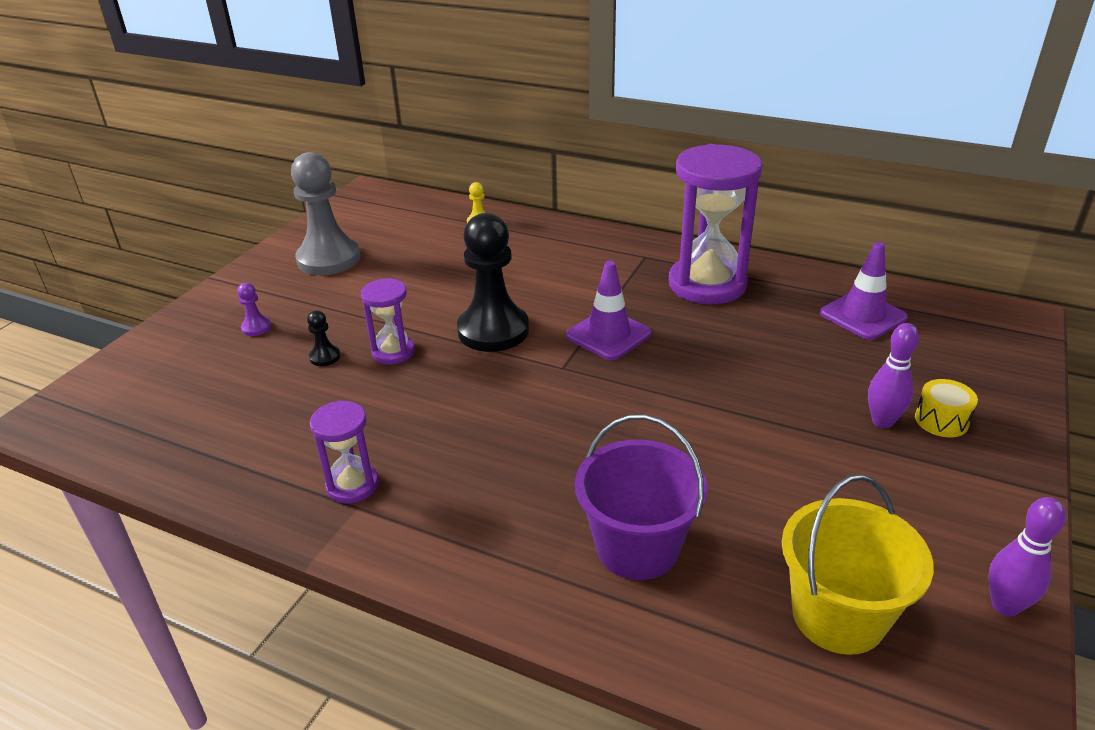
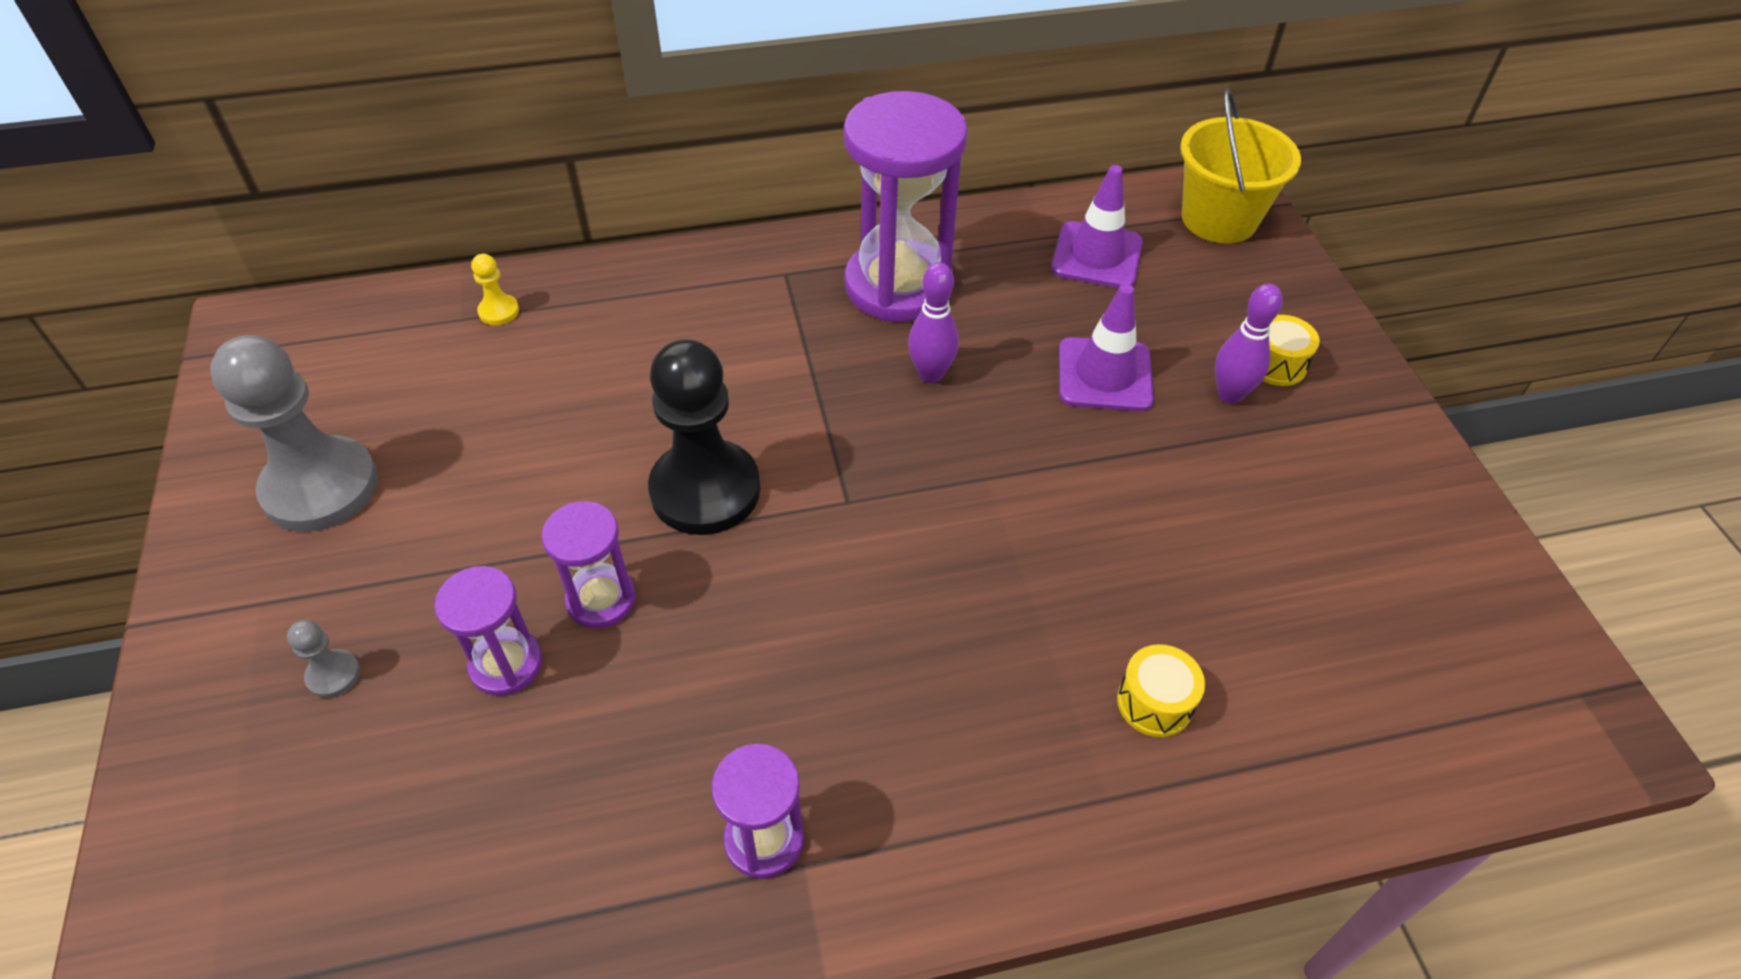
camera: 40 degrees left, 15 degrees up
purple pawn [237,283,271,336] -> grey pawn [287,620,360,698]
black pawn [307,310,340,366] -> purple hourglass [434,566,542,696]
purple traffic cone [566,261,651,360] -> purple traffic cone moved to [1059,284,1154,411]
purple bucket [575,414,708,580] -> yellow drum [1117,644,1205,737]
yellow bucket [782,474,934,655] -> yellow bucket moved to [1180,88,1301,243]
purple bowling pin [988,497,1066,617] -> purple bowling pin moved to [908,263,959,383]

